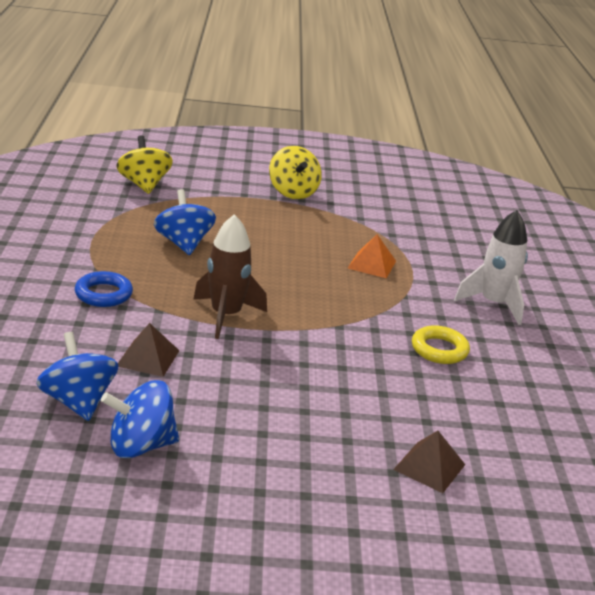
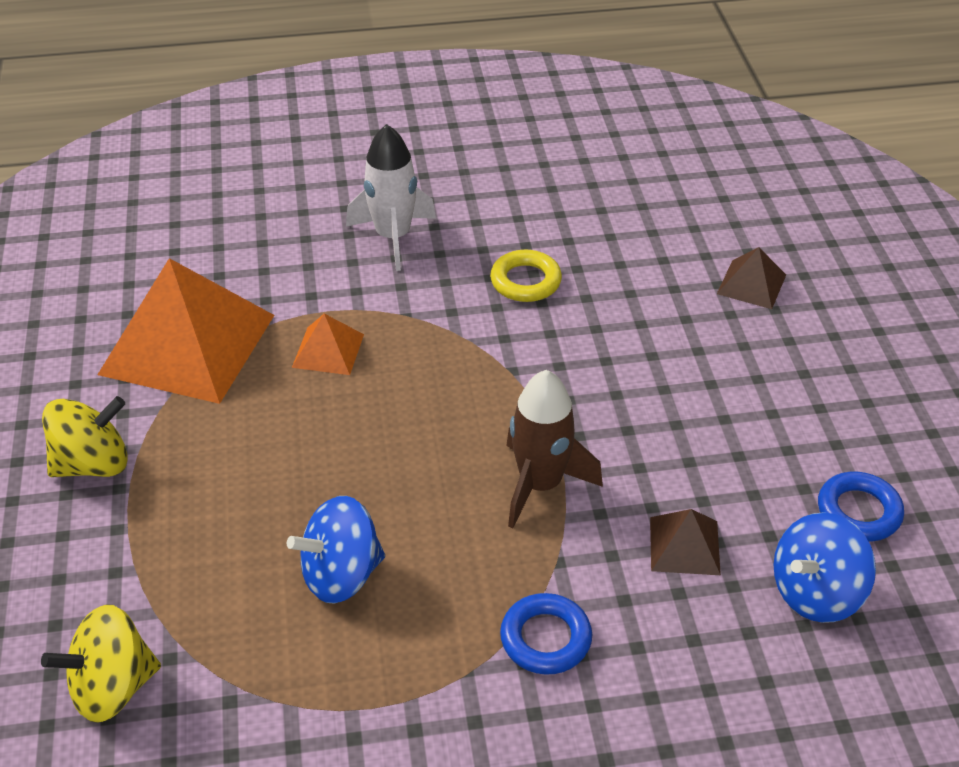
camera: 95 degrees left, 15 degrees up
blue spinning top [101,380,179,458] -> blue ring [818,472,904,541]
none -> orange pyramid [97,258,274,404]

